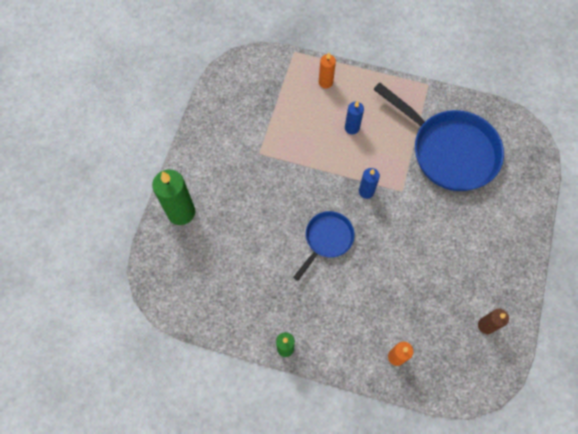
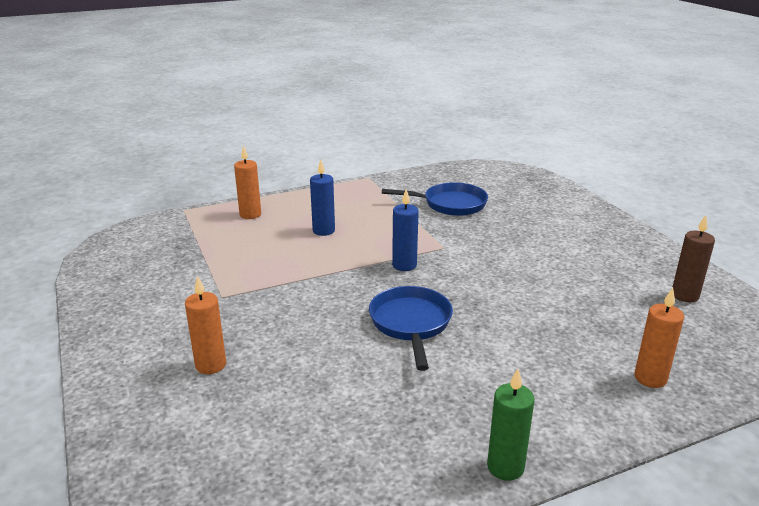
camera: 40 degrees left, 40 degrees down
green candle [152,169,195,225] -> none
blue pan [373,82,504,191] -> blue pan [382,182,488,216], size x0.53
none -> orange candle [185,275,226,374]

